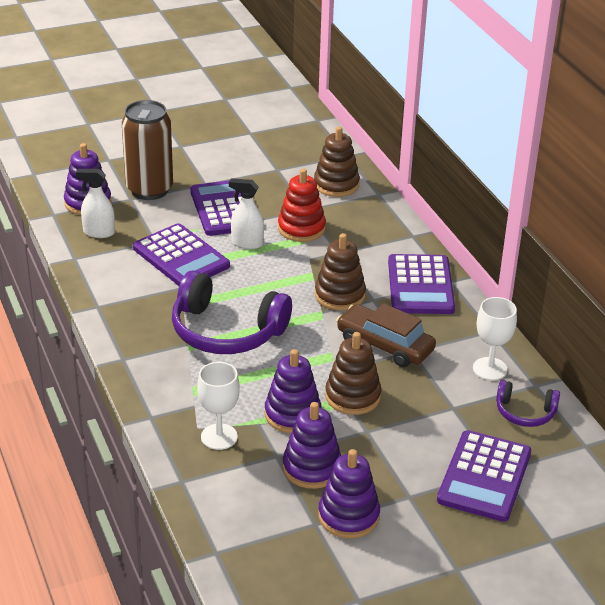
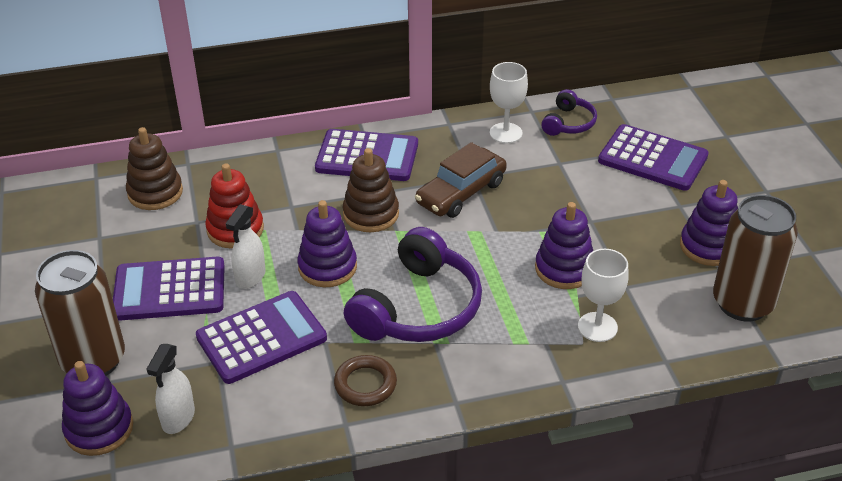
camera: 80 degrees left, 5 degrees up
purple stacking toy [283,402,341,489] -> purple stacking toy moved to [297,200,357,287]
brown stacking toy [325,332,381,415] -> none
none -> brown ring [334,355,397,406]
none -> brown can [713,195,798,321]

